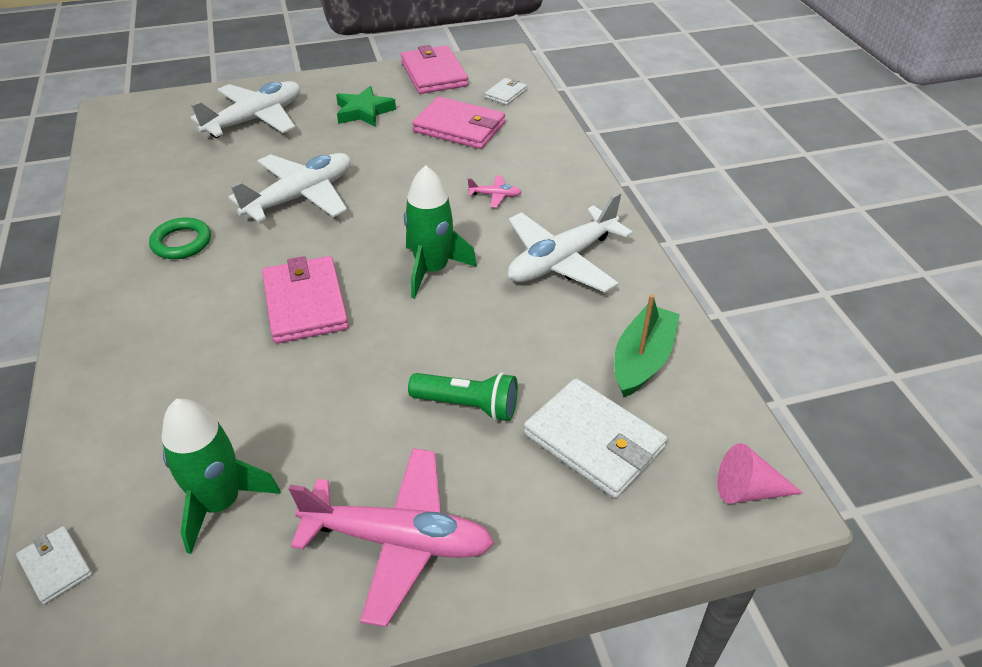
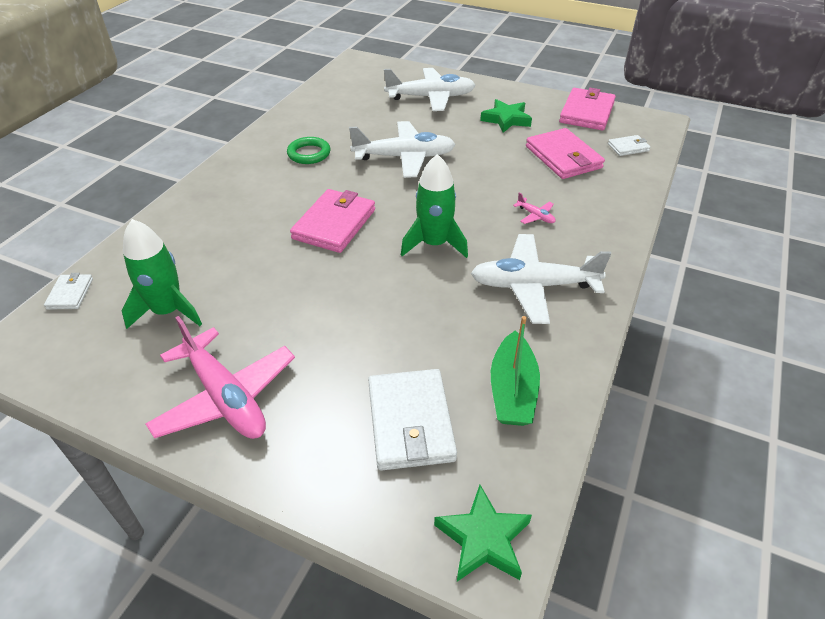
camera: 40 degrees right, 0 degrees up
green flashlight [408,372,518,421] -> none
green boat [614,294,680,398] -> green boat turned 120 degrees clockwise [491,316,540,426]
pink cone [718,443,803,504] -> green star [434,485,532,581]

